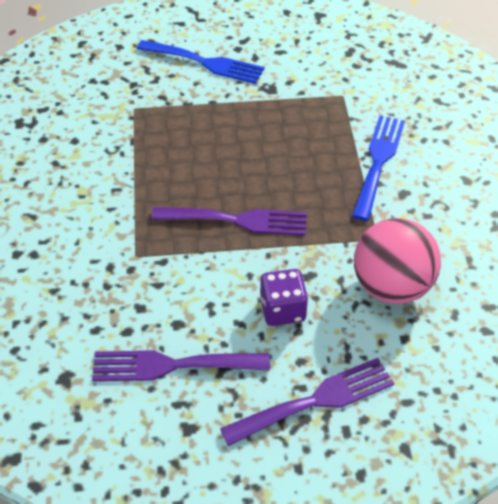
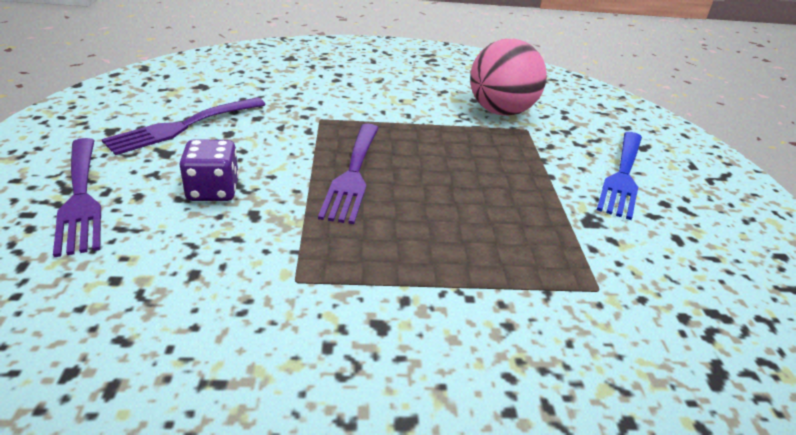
camera: 90 degrees right, 15 degrees down
purple fork [92,350,270,381] -> purple fork turned 135 degrees counterclockwise [102,97,266,155]
blue fork [352,115,405,221] -> none
pink ball [354,218,441,304] -> pink ball moved to [470,39,547,116]

